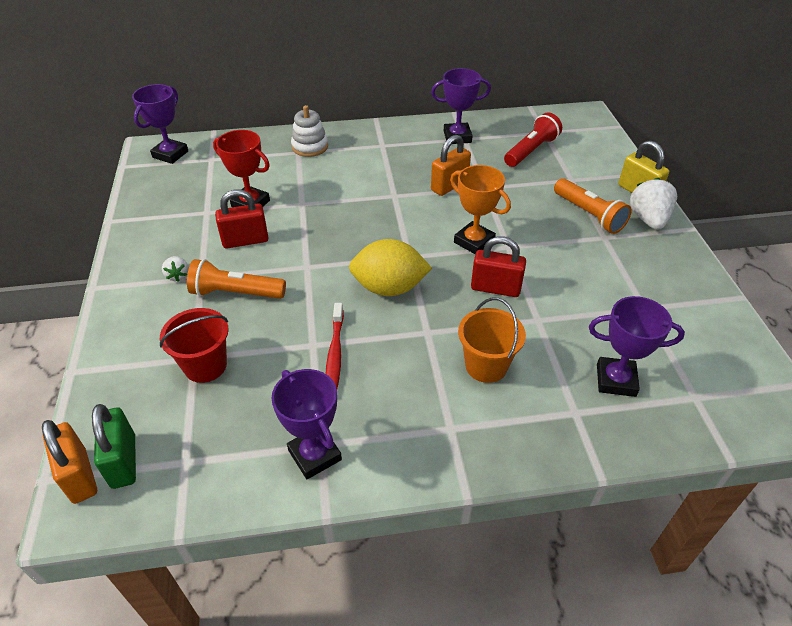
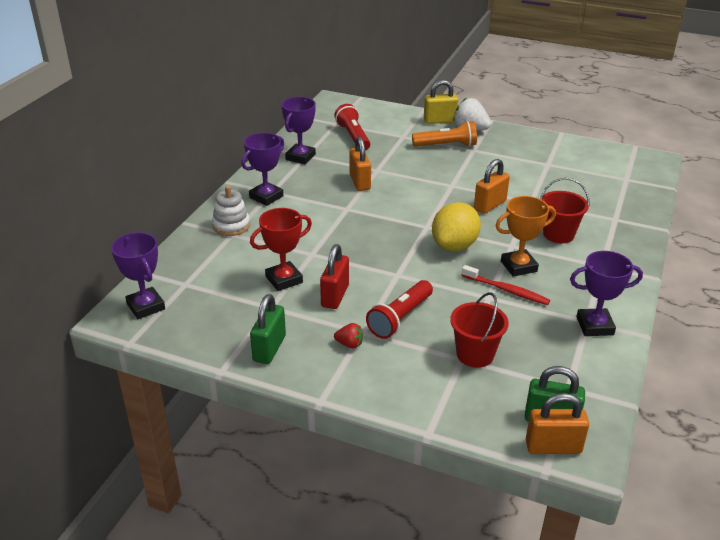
camera: 60 degrees left, 10 degrees down
white strawberry [162,256,189,282] -> red strawberry [334,323,363,348]
orange flashlight [187,259,286,299] -> red flashlight [366,280,433,339]
orange trophy [450,165,511,254] -> orange trophy moved to [495,196,556,277]
orange bucket [458,298,526,383] -> red bucket [540,178,590,243]
red padlock [471,236,526,297] -> orange padlock [474,159,510,214]
purple trophy [589,296,685,397] -> purple trophy moved to [241,133,284,206]
none -> green padlock [250,294,286,364]

